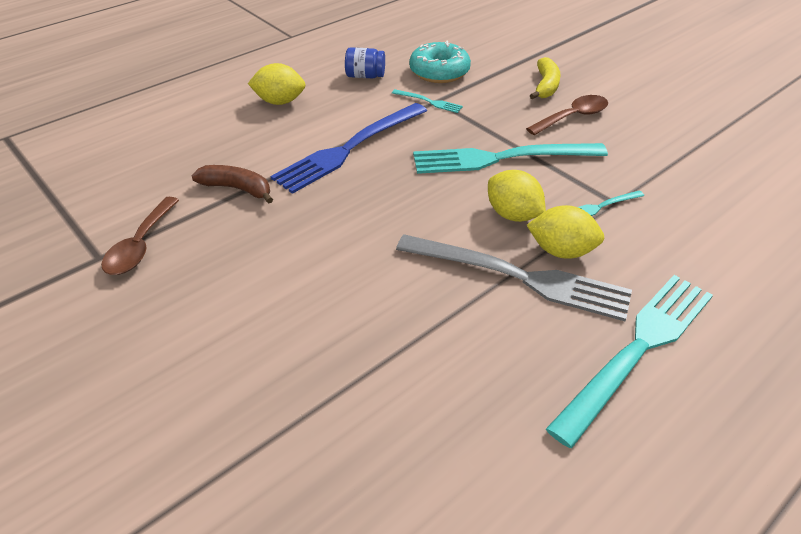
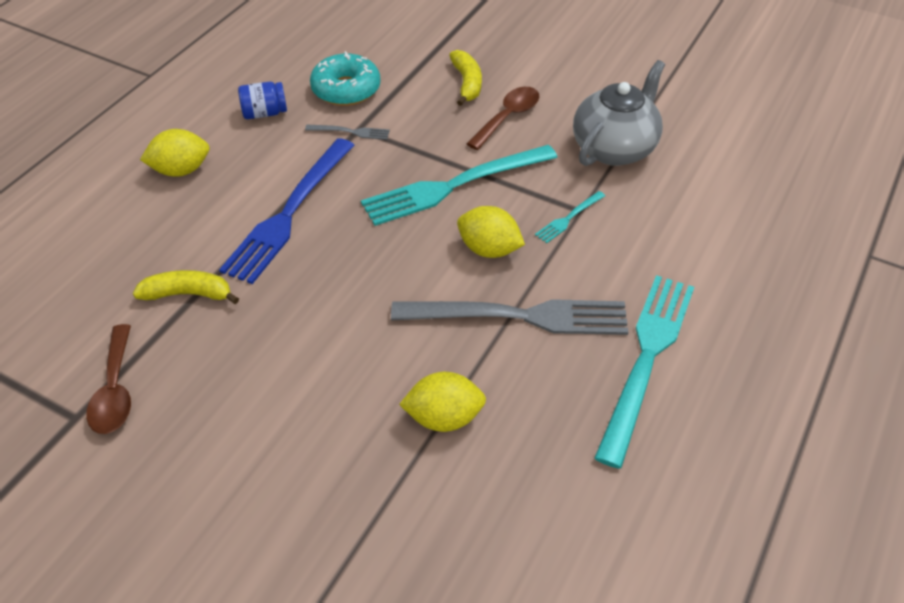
camera: 20 degrees left, 5 degrees up
brown banana [191,165,273,204] -> yellow banana [133,270,239,304]
turquoise fork [392,89,463,113] -> grey fork [305,125,390,140]
yellow lemon [527,205,604,259] -> yellow lemon moved to [399,372,486,432]
none -> grey teapot [573,60,665,166]

